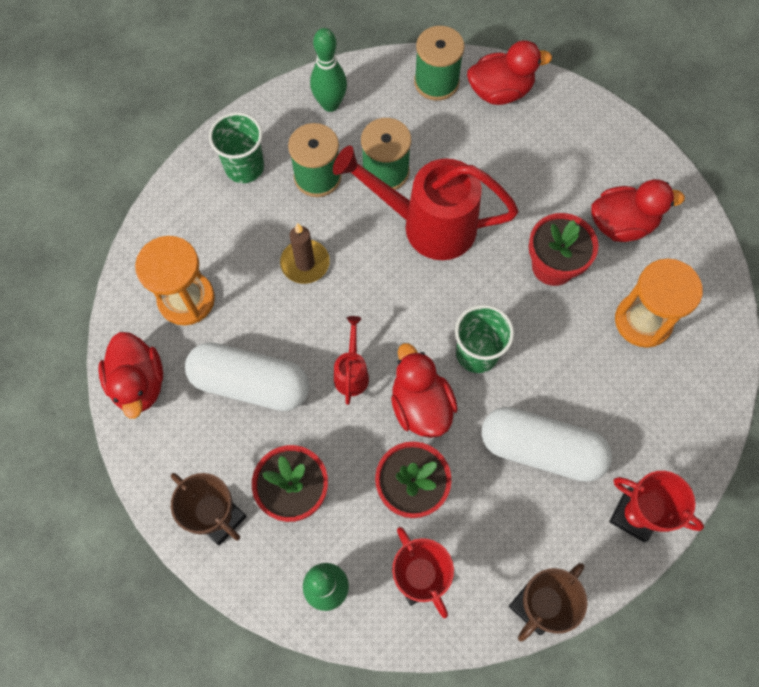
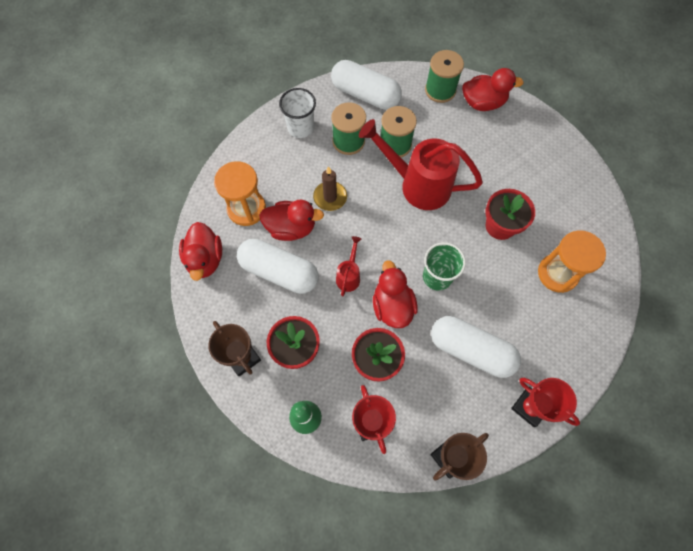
camera: 10 degrees right, 0 degrees up
green cup [209,112,264,183] -> white cup [279,88,316,138]
green bowling pin [310,28,347,112] -> white capsule [331,60,402,110]
red duck [592,179,685,242] -> red duck moved to [259,200,324,241]

